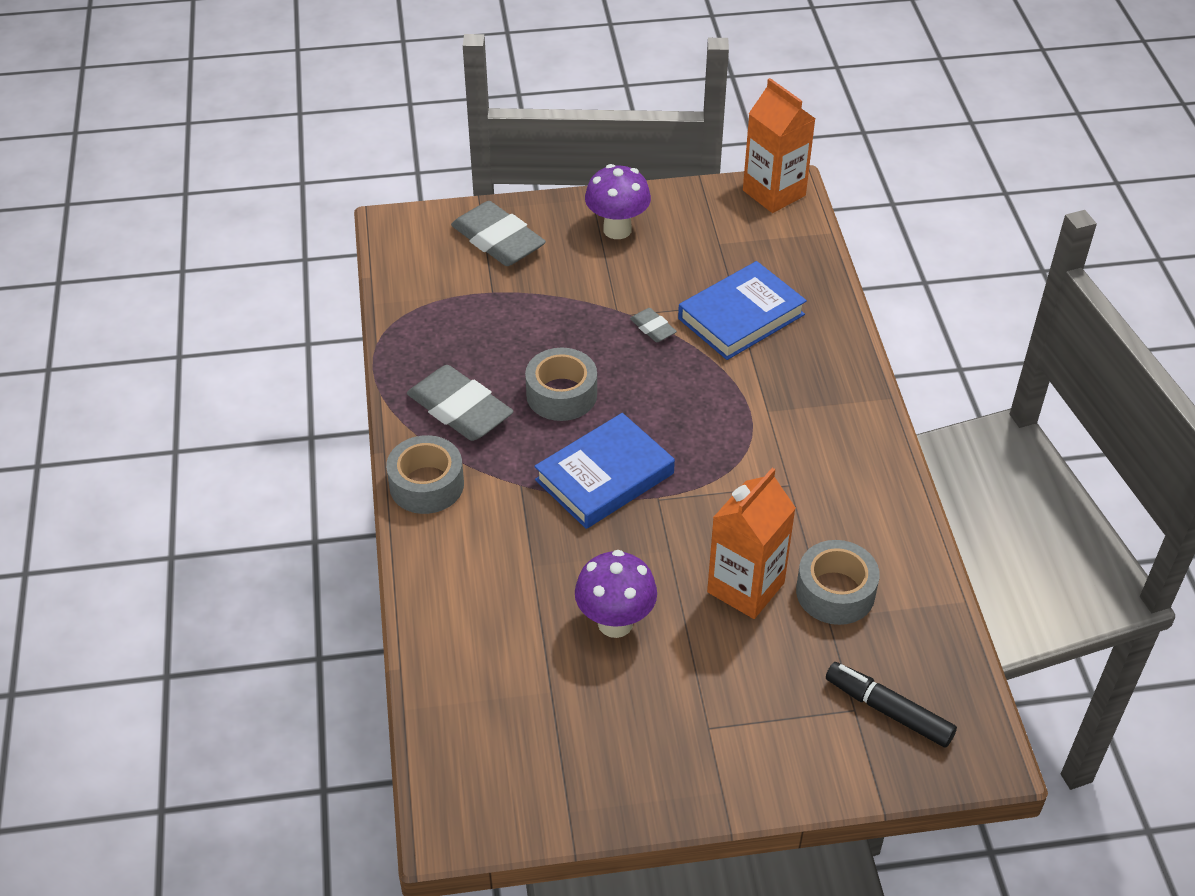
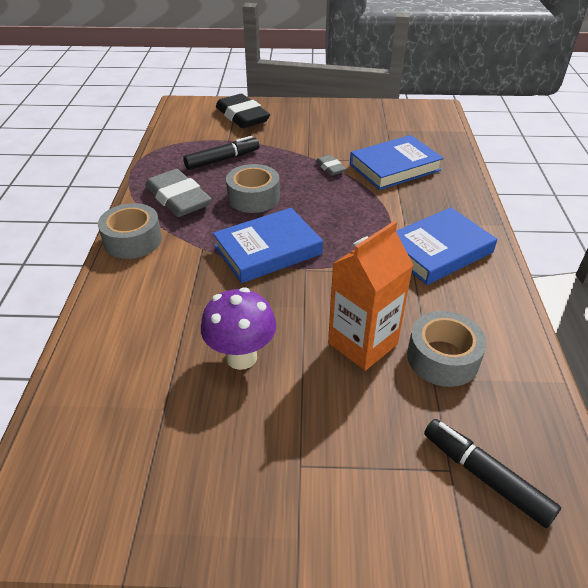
camera: 10 degrees right, 5 degrees down
grey eraser [451,201,546,266] -> black eraser [216,94,270,128]
purple mushroom [585,164,651,239] -> none
orange carton [743,78,815,213] -> none
none -> black marker [183,136,259,170]
none -> blue book [396,207,497,285]

